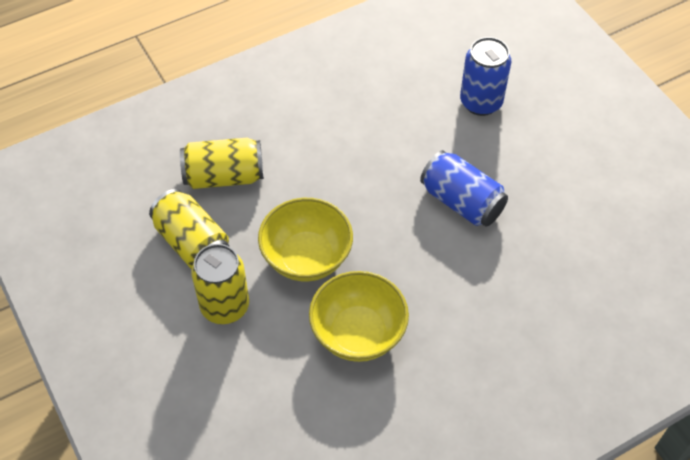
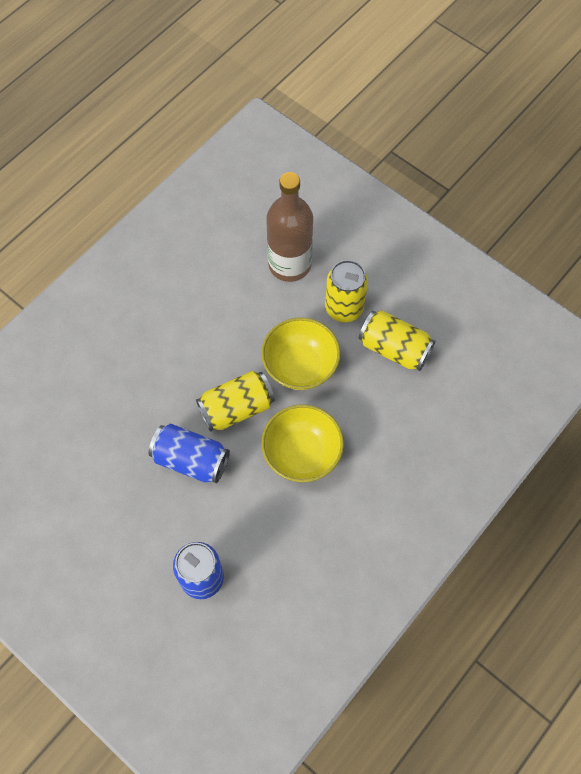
camera: 160 degrees right, 10 degrees up
yellow can [180,138,264,189] -> yellow can moved to [196,371,275,432]
yellow bowl [309,271,409,362] -> yellow bowl moved to [261,404,344,482]
none -> brown bottle [266,172,313,282]

